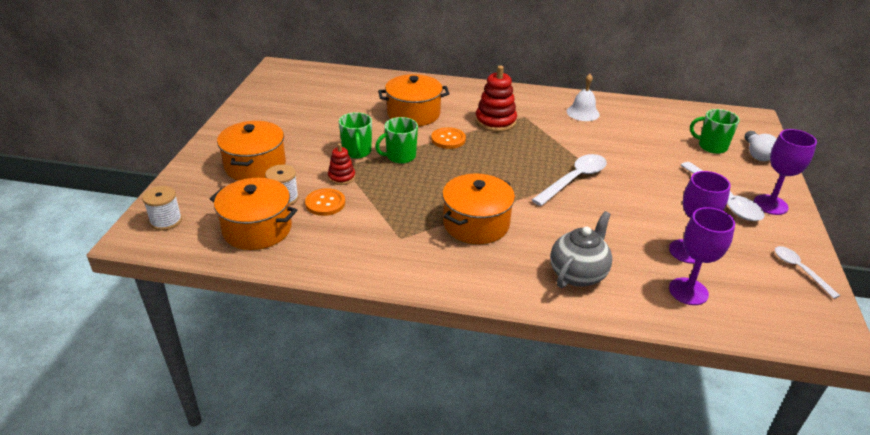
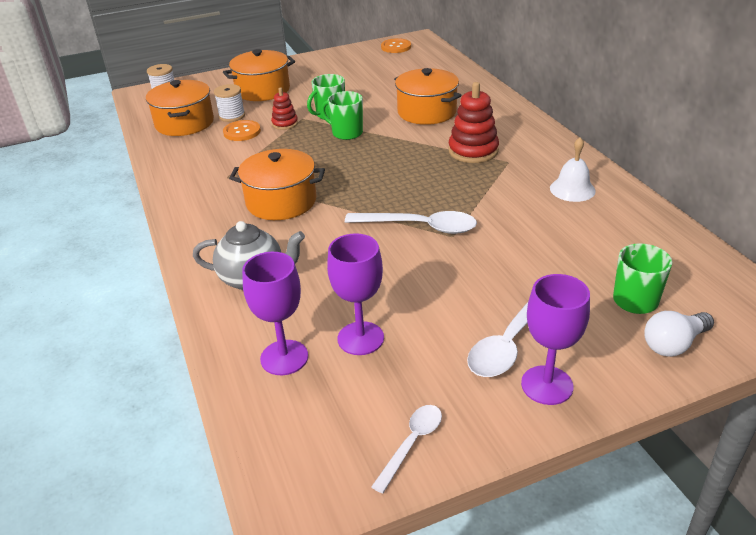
camera: 60 degrees right, 0 degrees up
orange button [431,127,466,149] -> orange button moved to [381,38,411,53]

